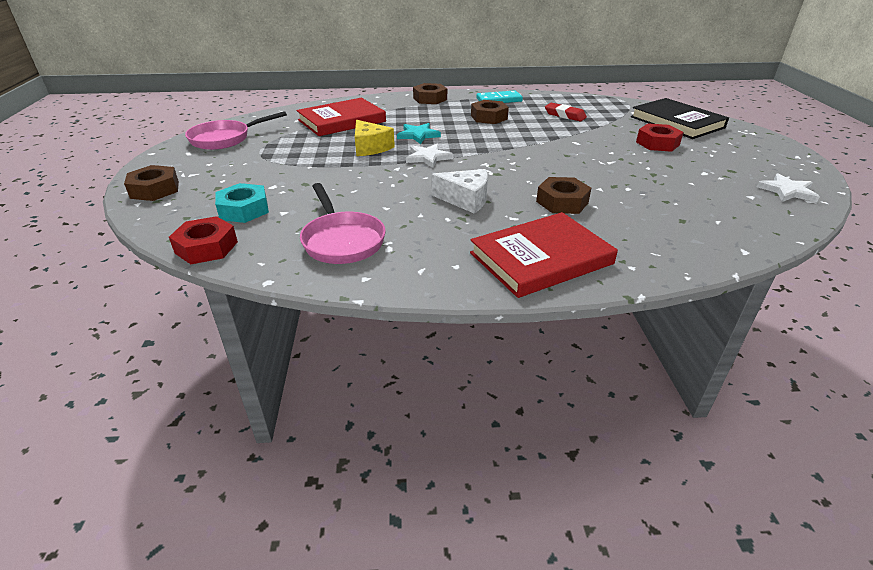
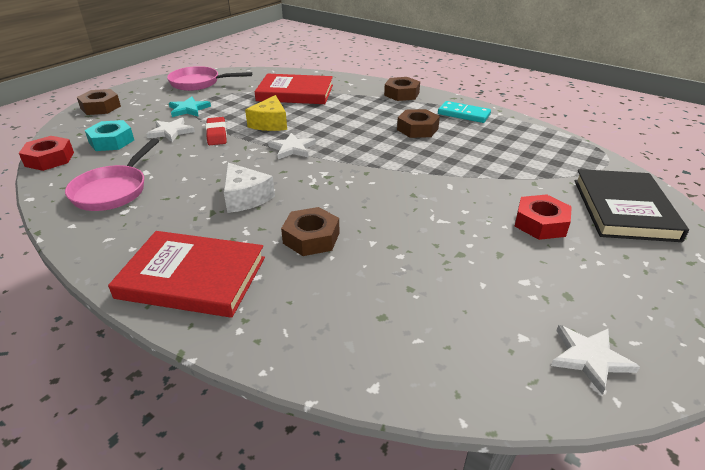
camera: 40 degrees right, 0 degrees up
turquoise star [397,123,441,144] -> turquoise star moved to [169,97,211,117]
red eraser [545,103,587,121] -> red eraser moved to [206,117,227,145]
none -> white star [147,118,195,142]

